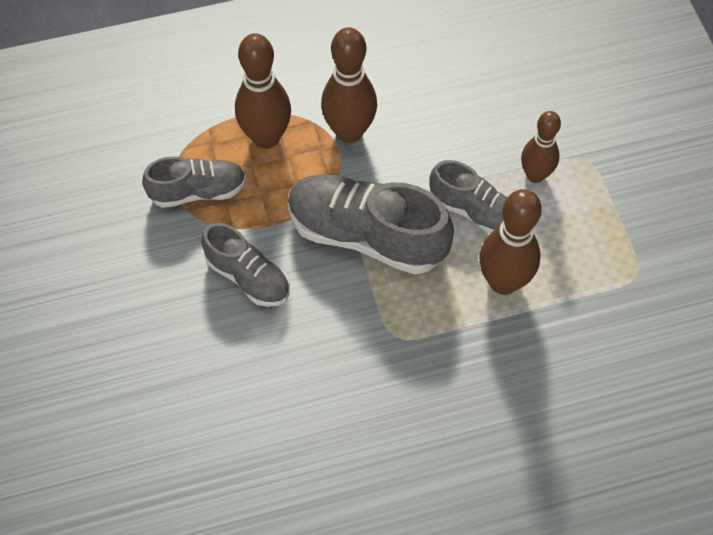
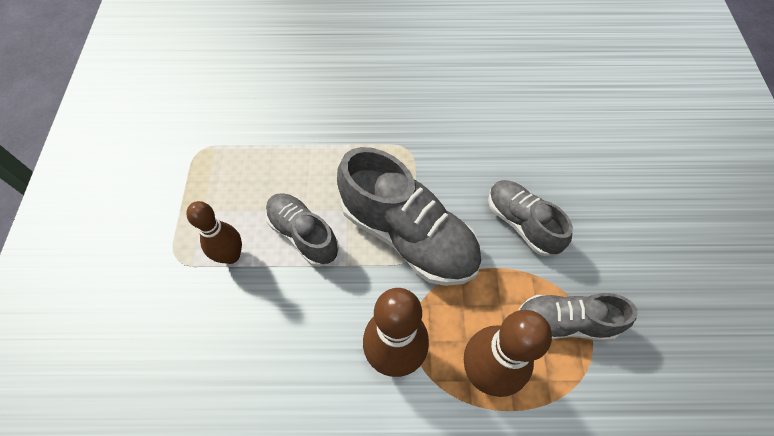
camera: 165 degrees left, 0 degrees up
brown bowling pin [479,189,542,295] -> none

